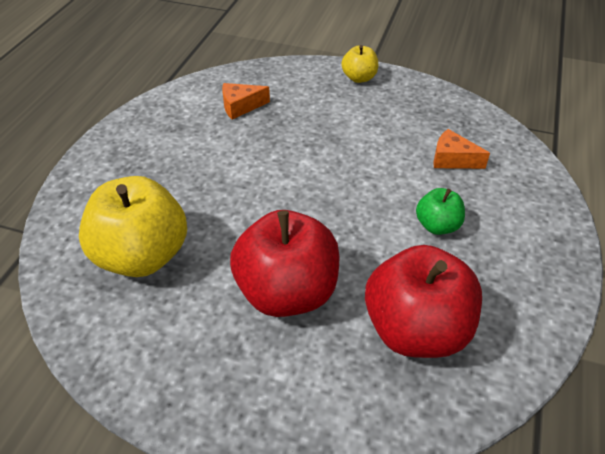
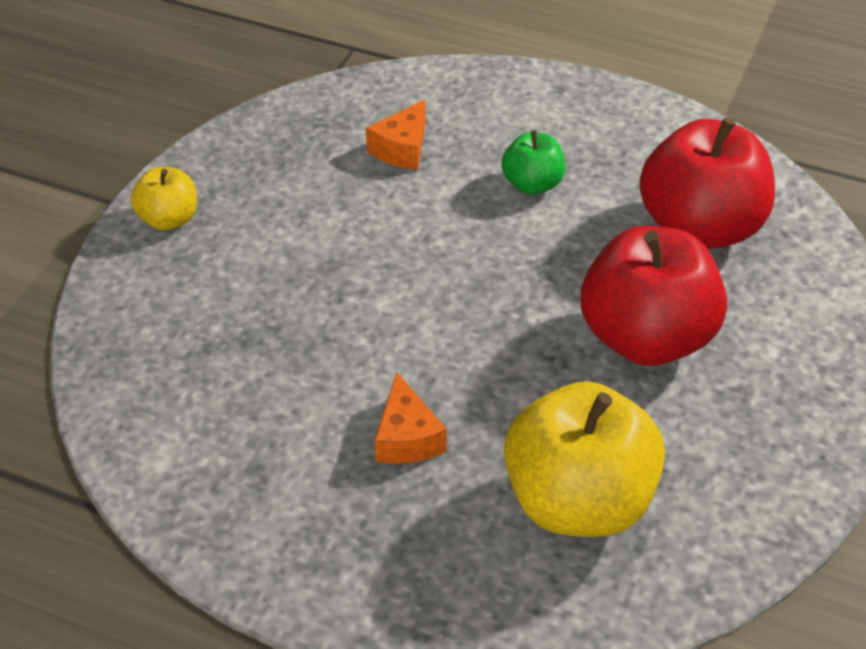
camera: 85 degrees left, 0 degrees up
orange cheese [222,83,270,120] -> orange cheese moved to [375,372,447,464]

